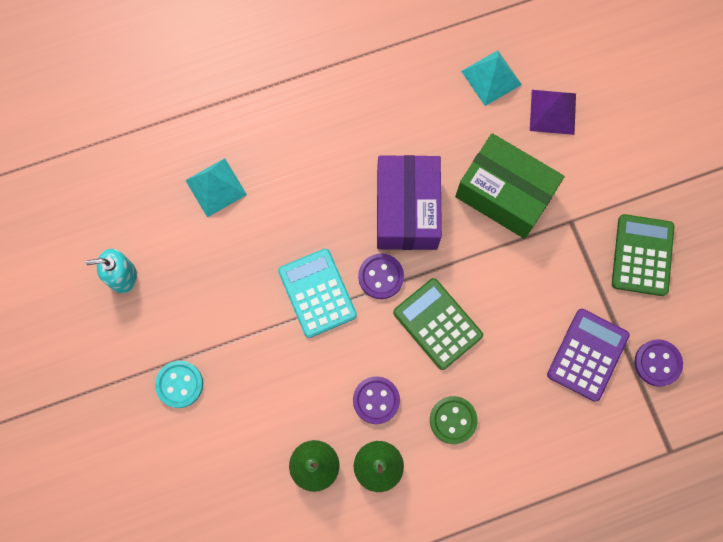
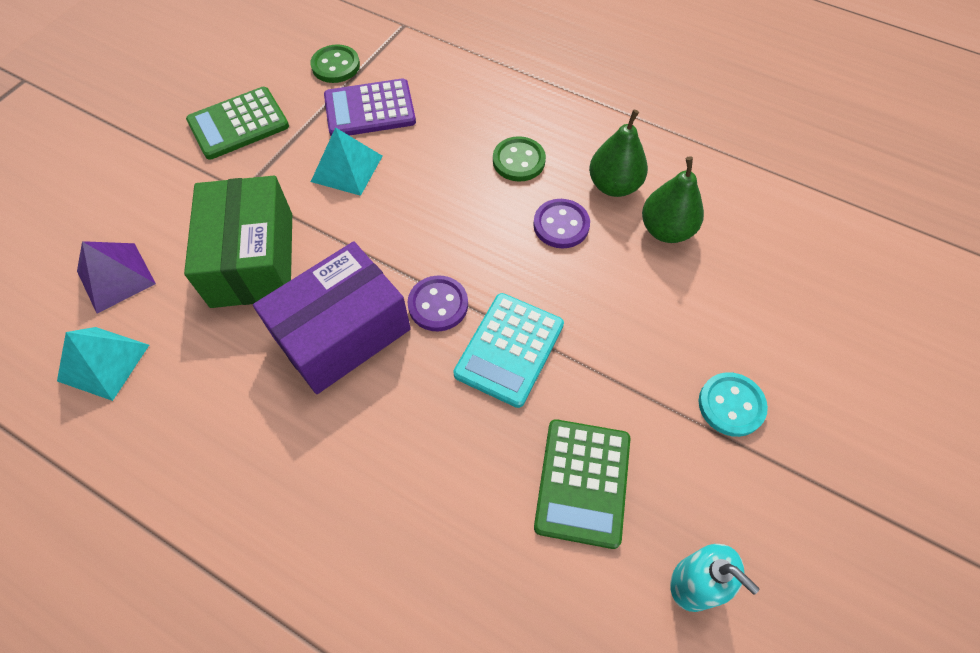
camera: 130 degrees left, 15 degrees down
turquoise pyramid [185,158,247,217] -> turquoise pyramid moved to [311,127,382,196]
green calculator [393,278,483,370] -> green calculator moved to [534,419,630,549]
purple button [634,339,683,387] -> green button [310,44,360,83]

